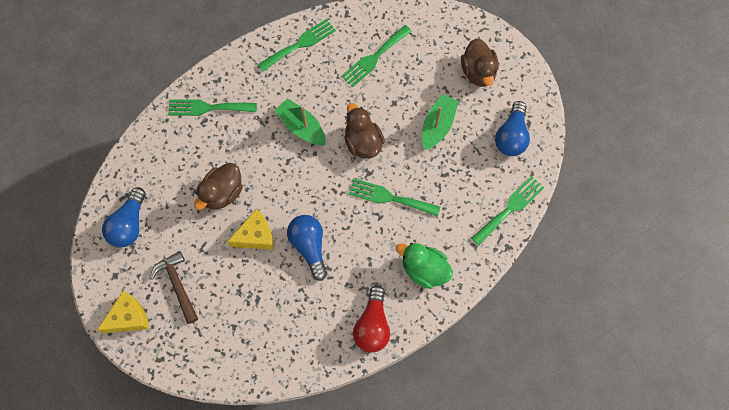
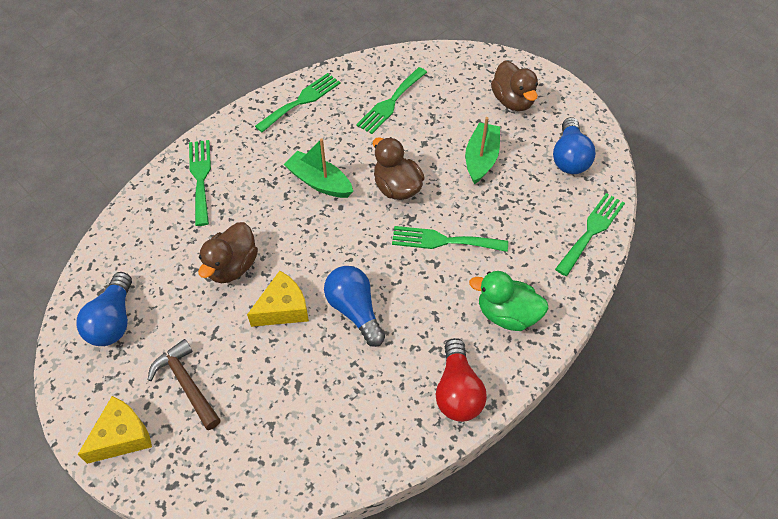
camera: 10 degrees left, 15 degrees down
green fork [168,99,257,116] -> green fork turned 90 degrees clockwise [189,140,211,226]

